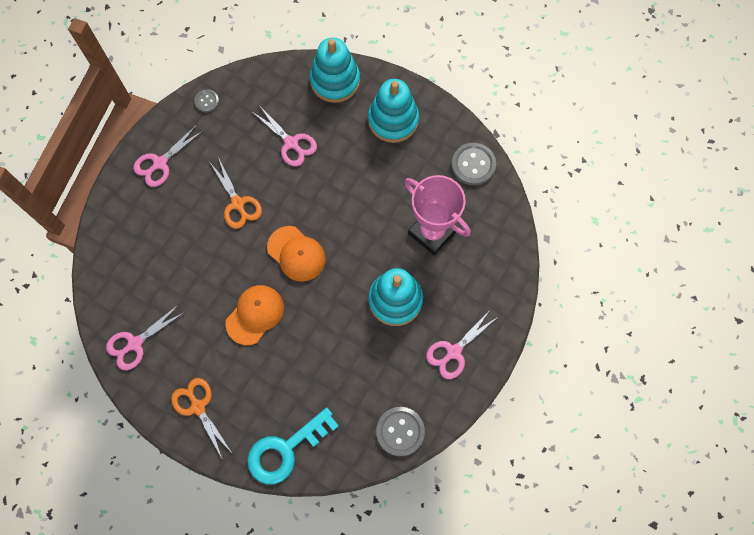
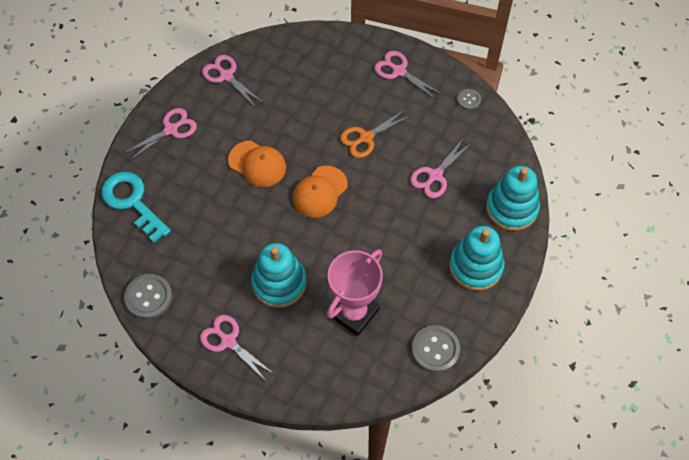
camera: 85 degrees right, 10 degrees down
orange scissors [171,378,232,460] -> pink scissors [125,108,197,161]

